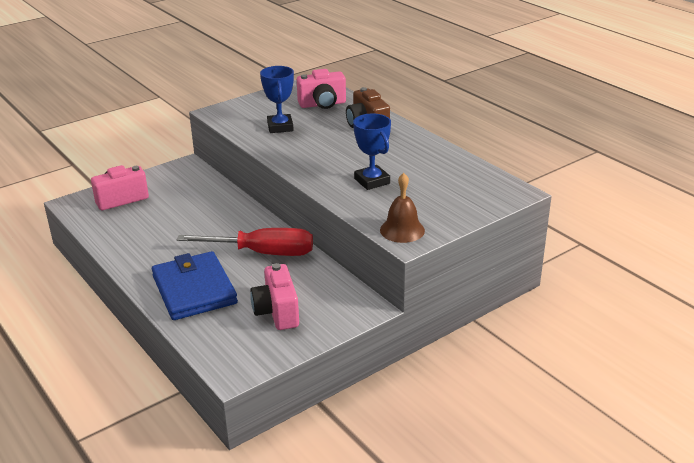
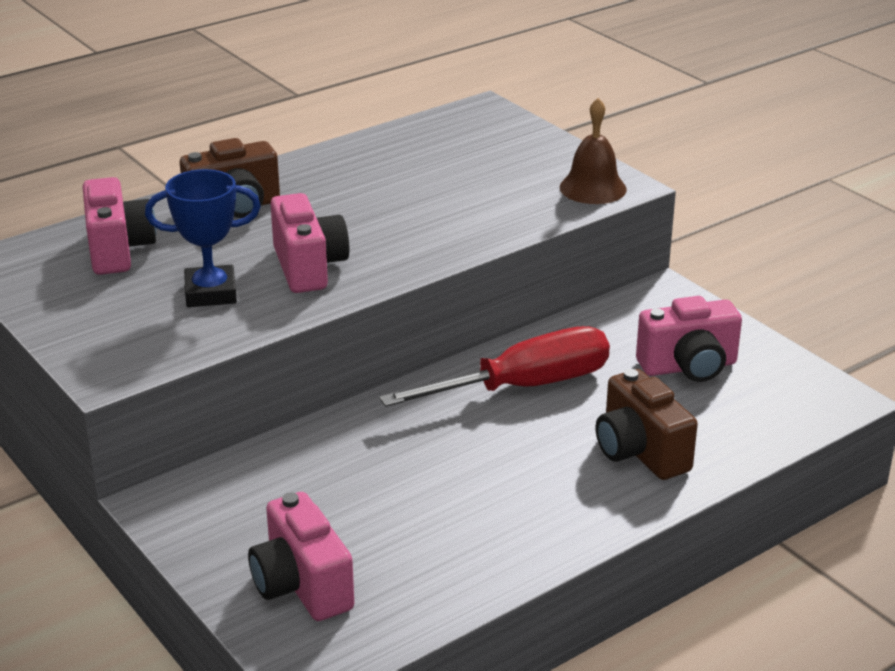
camera: 90 degrees left, 0 degrees up
blue wallet [152,251,238,320] -> brown camera [596,369,698,480]
red screwdriver [176,228,313,256] -> red screwdriver turned 60 degrees clockwise [379,326,610,407]
blue trophy [353,113,391,190] -> none
none -> pink camera [271,193,349,293]

